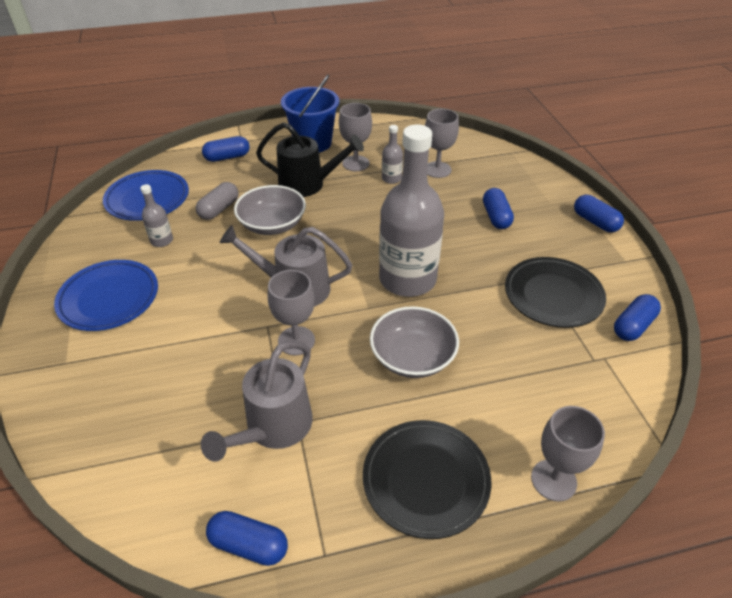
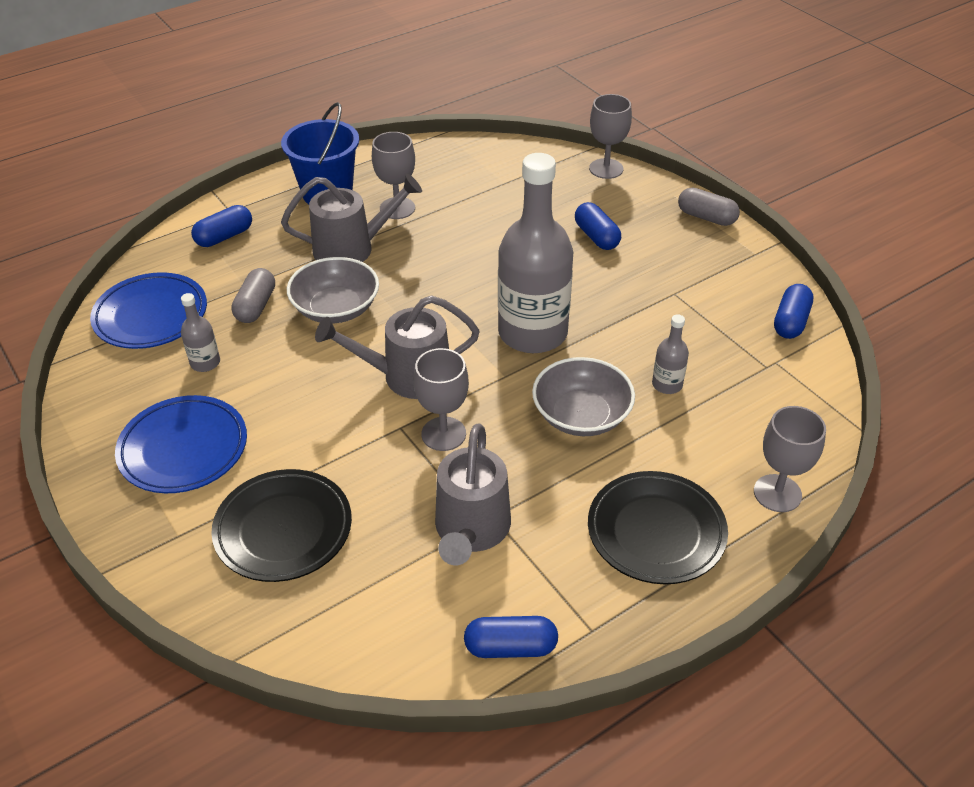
camera: 20 degrees left, 0 degrees up
black watering can [256,122,364,197] -> grey watering can [281,174,422,262]
grey bottle [382,125,403,184] -> grey bottle moved to [652,314,689,394]
grey goblet [425,109,459,178] -> grey goblet moved to [589,94,632,179]
black plate [505,257,606,328] -> black plate moved to [211,469,352,582]
blue capsule [574,195,624,232] -> grey capsule [678,187,740,226]

